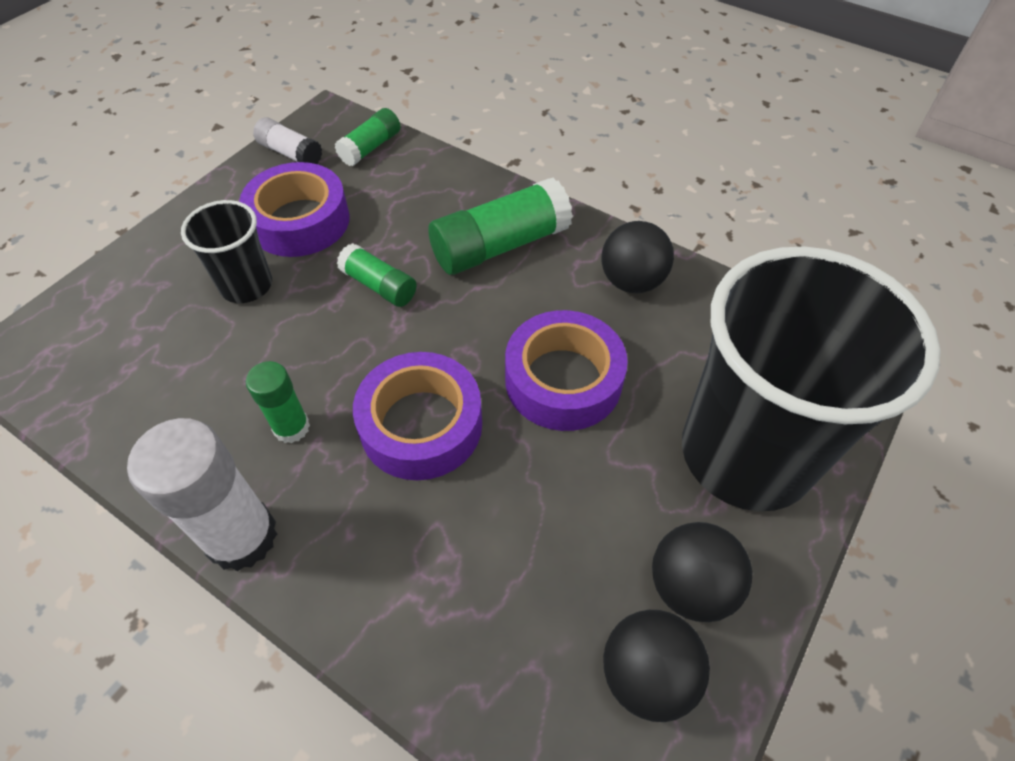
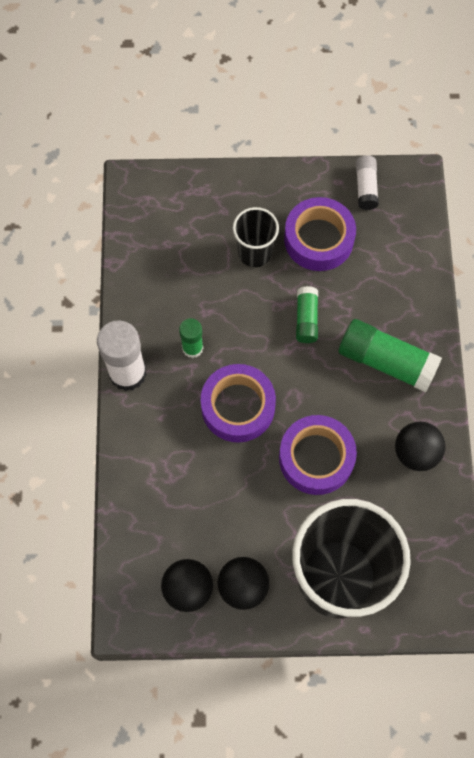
camera: 55 degrees right, 15 degrees up
green glue stick [335,108,400,166] -> none

